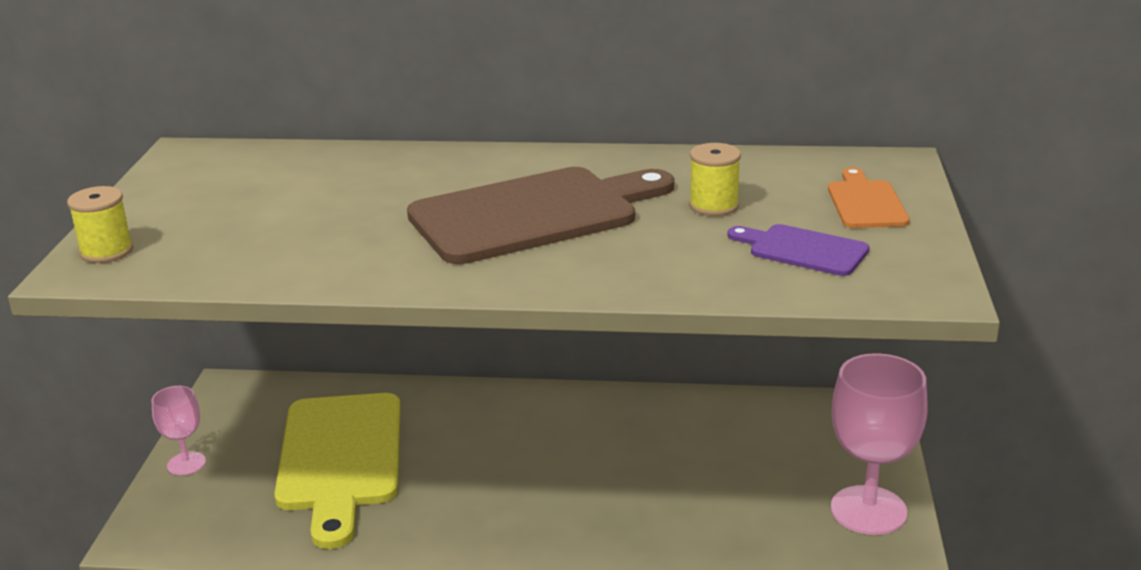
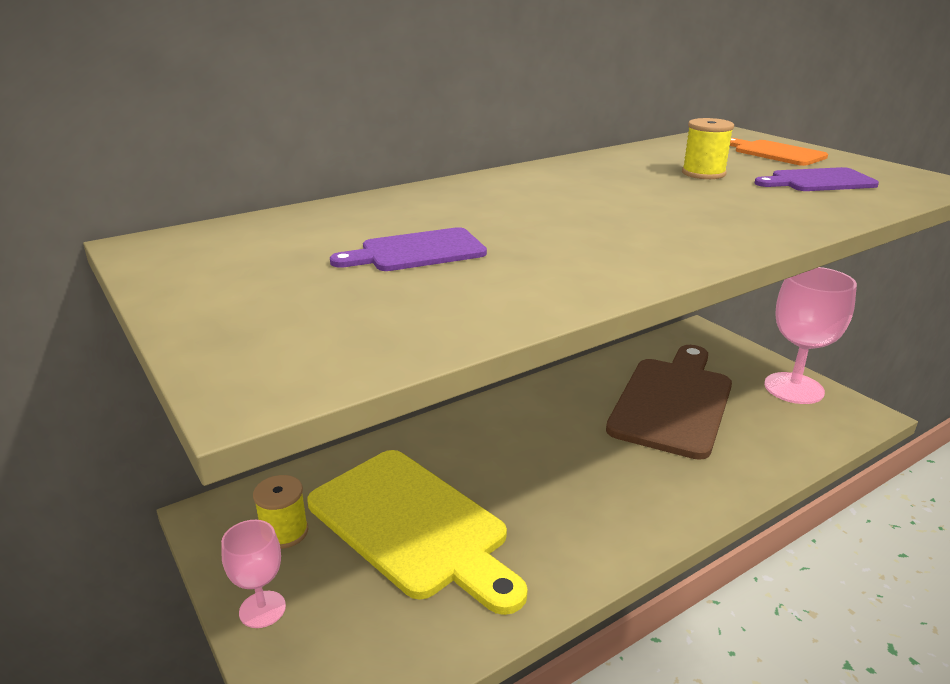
camera: 40 degrees left, 0 degrees up
yellow spool [67,186,133,263] -> yellow spool moved to [253,475,308,549]
brown cutting board [407,167,674,264] -> brown cutting board moved to [606,345,732,460]
none -> purple cutting board [330,227,487,271]

